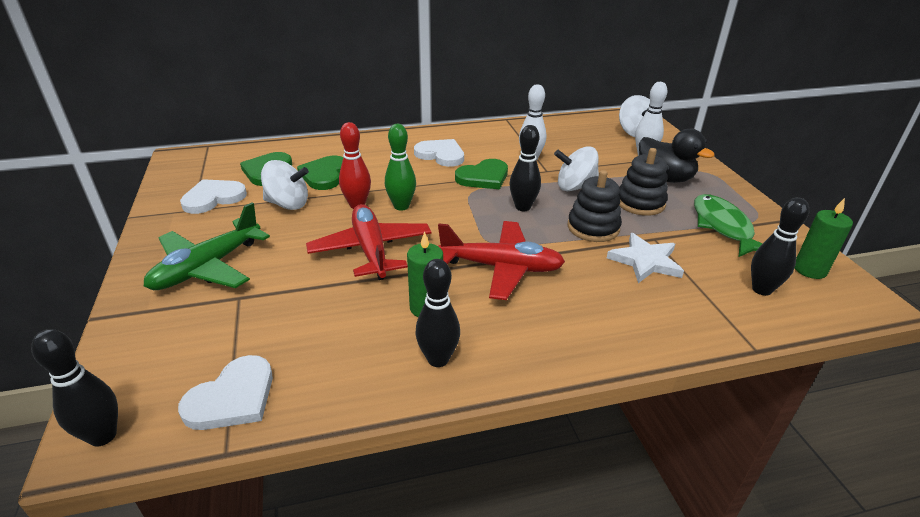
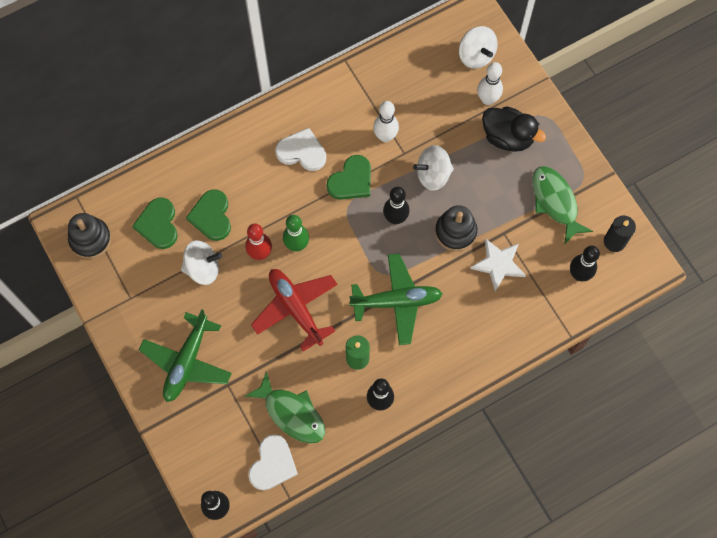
camera: 15 degrees left, 35 degrees up
white heart [180,179,247,214] -> none
red plane [438,221,565,300] -> green plane [349,254,443,345]
black stacking toy [618,148,668,216] -> black stacking toy moved to [68,213,111,259]
green candle [795,198,853,279] -> black candle [604,216,636,252]
none -> green fish [245,371,325,444]

